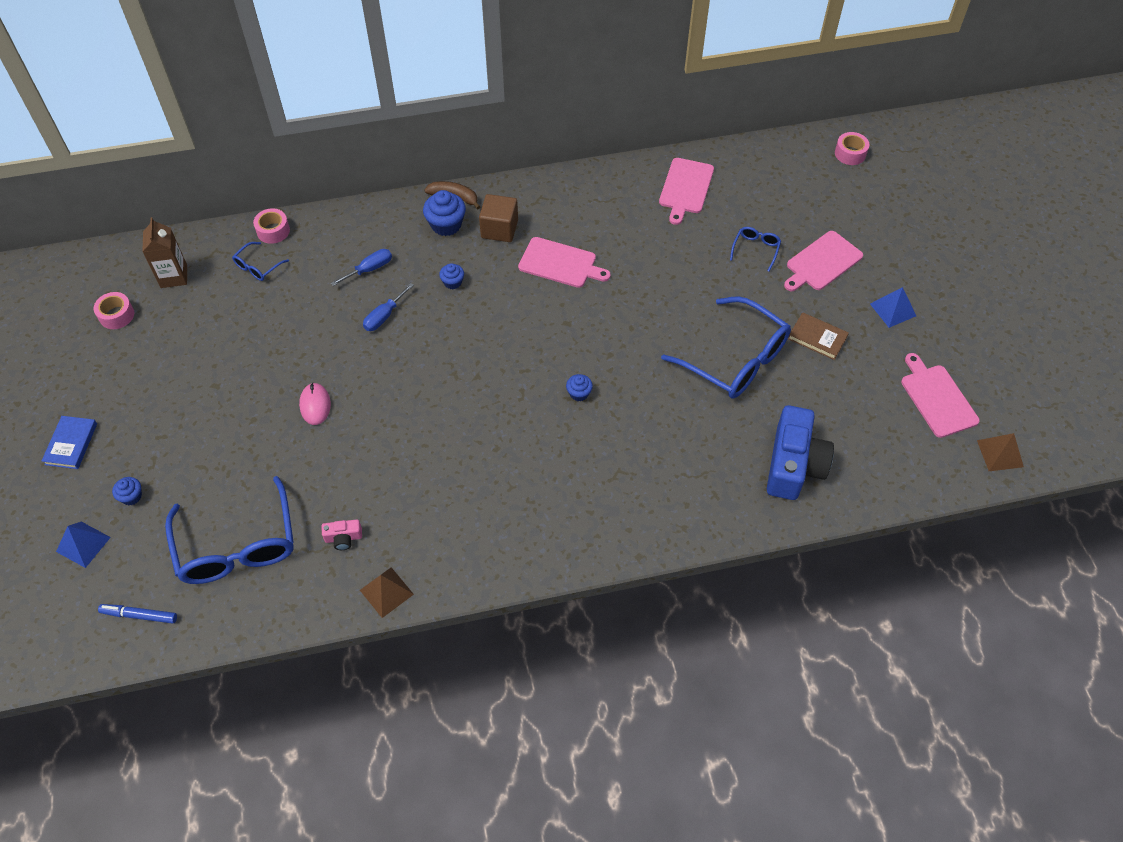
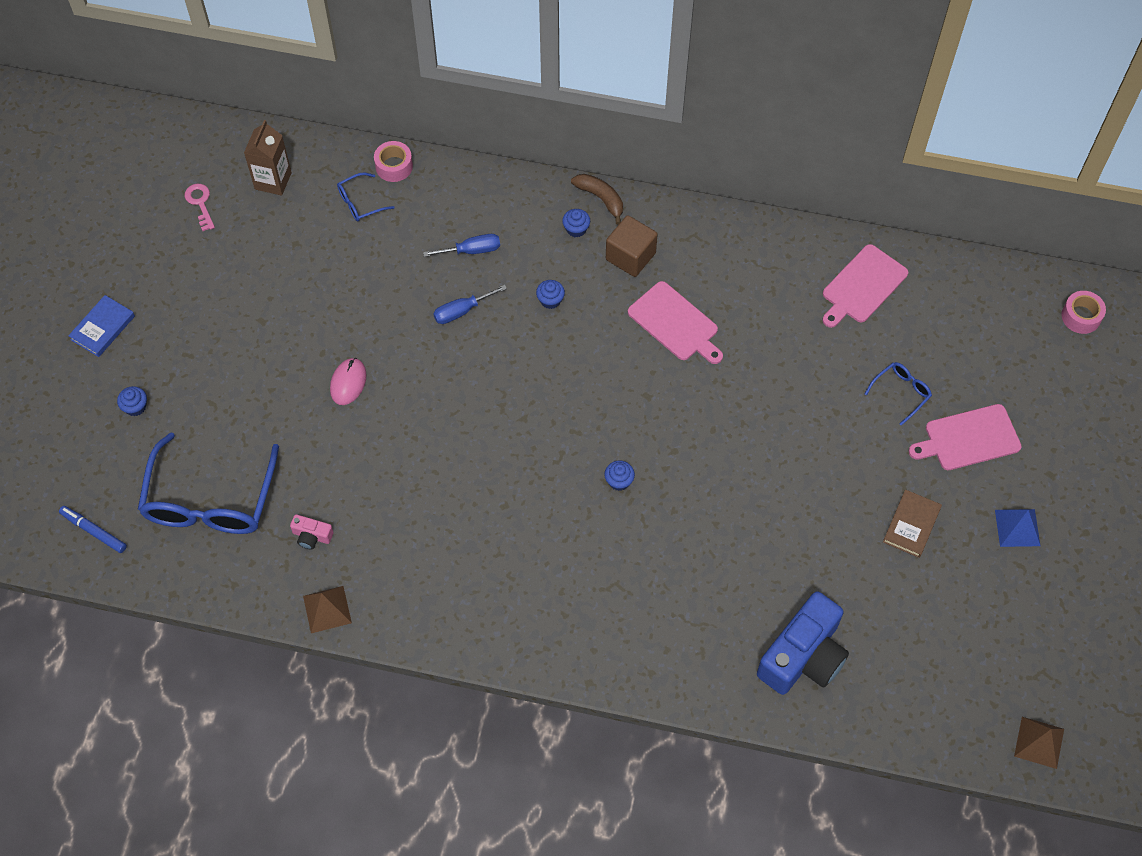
camera: 25 degrees right, 5 degrees up
blue pyramid [56,522,111,568] -> none
pink tape [94,292,134,329] -> pink key [185,184,215,231]
blue cupcake [423,190,466,236] -> blue cupcake [562,209,590,237], size x0.57
blue glasses [661,296,791,399] -> none
brown book [788,312,849,360] -> brown book turned 60 degrees clockwise [883,489,942,558]
pink cutting board [901,353,980,438] -> none

